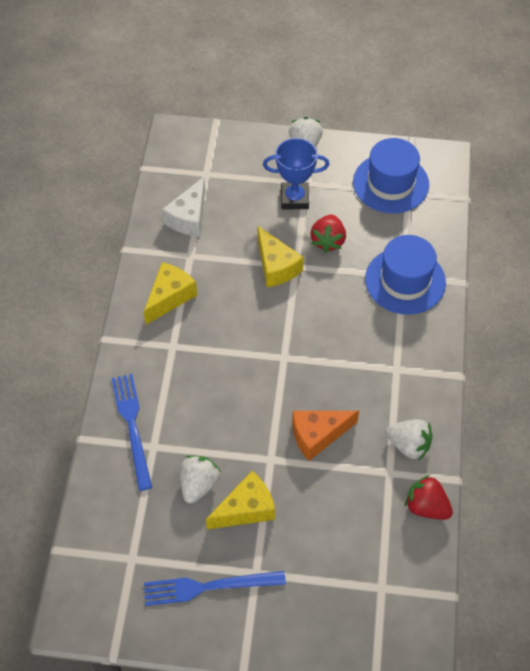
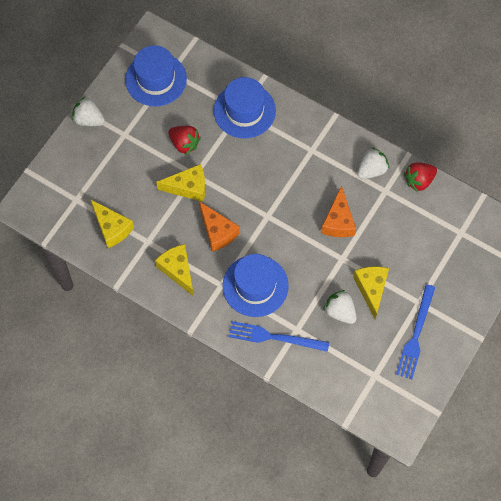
camera: 65 degrees left, 10 degrees up
white cheese [162,177,205,237] -> yellow cheese [90,199,134,248]
blue trophy [263,138,329,209] -> none
none -> orange cheese [199,201,240,252]
none -> blue hat [222,254,289,317]

